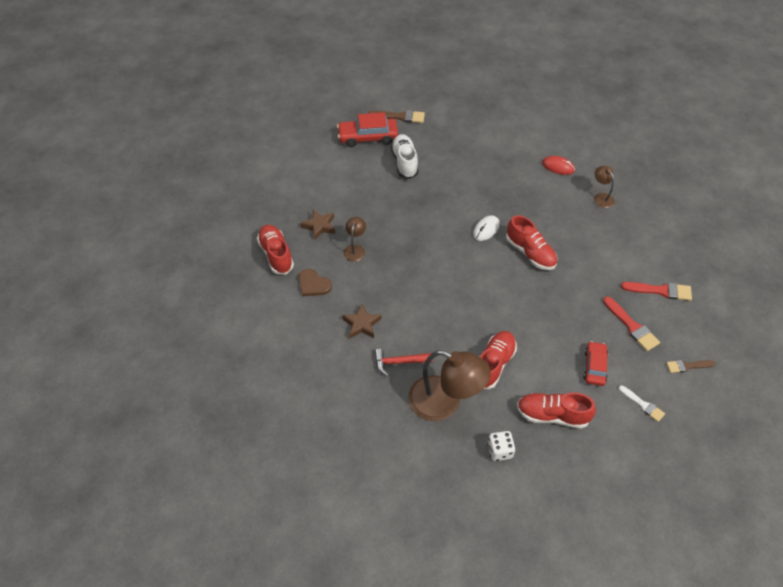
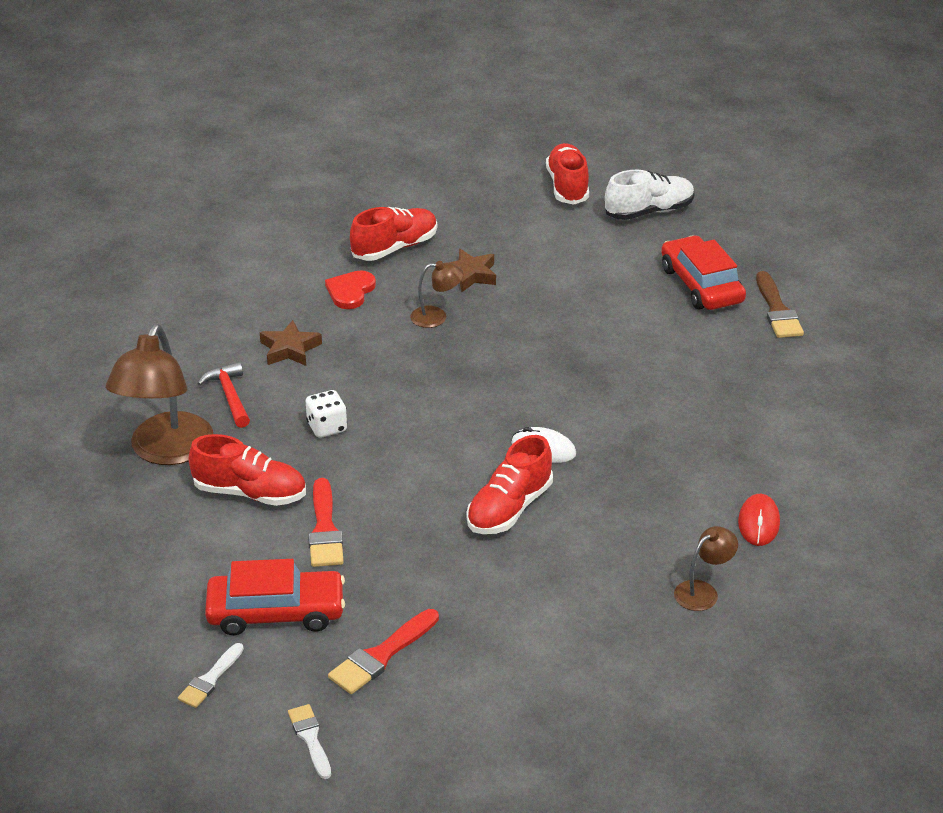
camera: 75 degrees right, 15 degrees down
brown heart [299,269,332,296] -> red heart [325,270,376,309]
white shoe [391,134,419,179] -> white shoe moved to [605,169,695,220]
white dice [487,431,516,461] -> white dice moved to [306,390,347,438]
red shoe [517,392,596,428] -> red shoe moved to [546,143,589,205]
red car [583,341,608,386] -> red car [205,559,345,635], size x1.58
red brush [621,282,692,301] -> red brush moved to [308,478,344,567]
brown brush [667,360,716,373] -> white brush [288,704,331,779]

